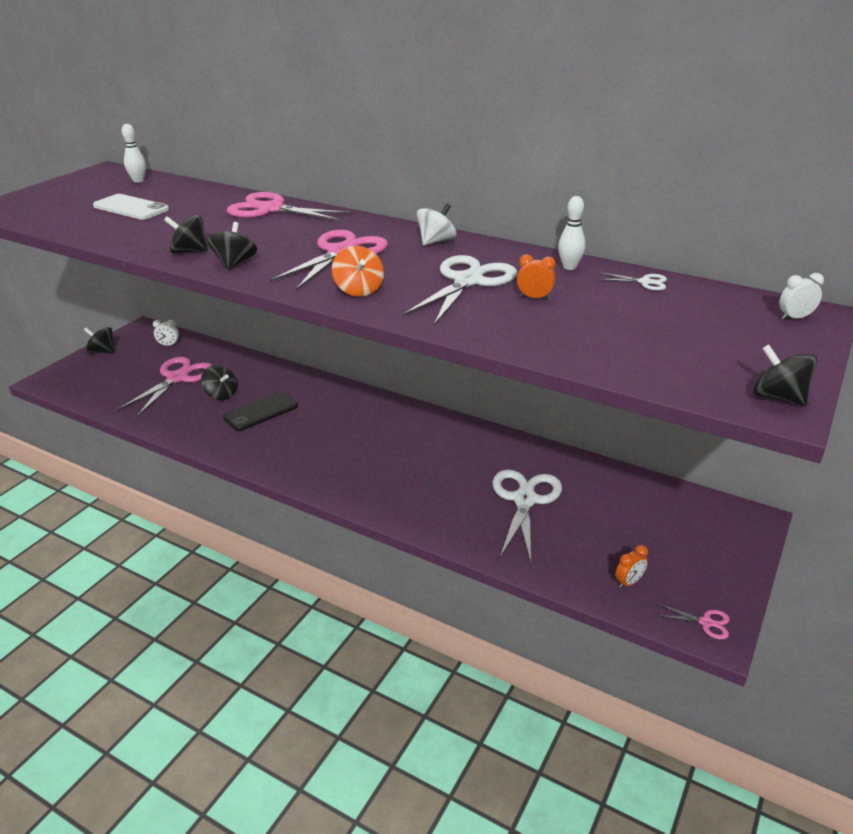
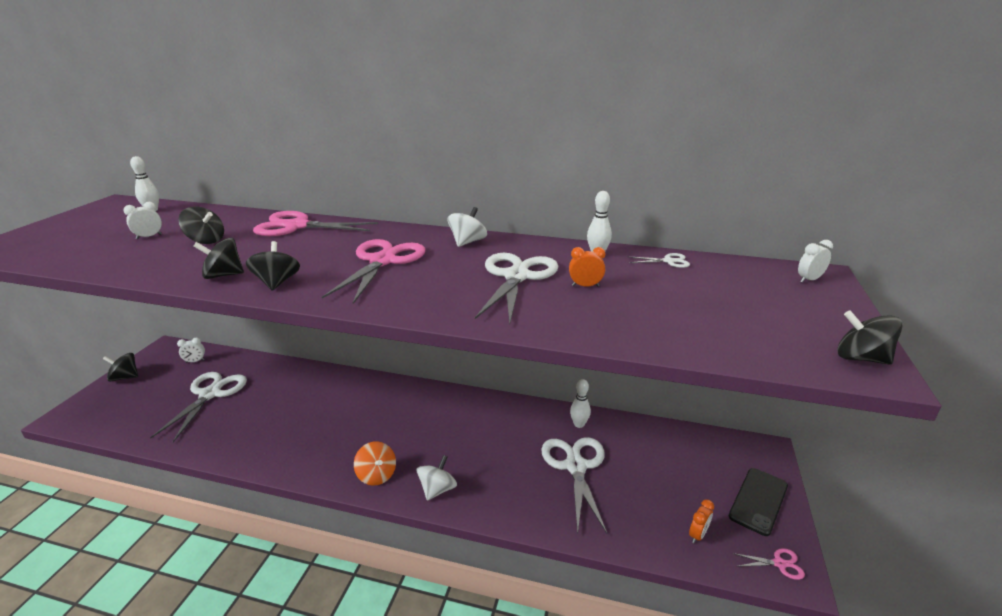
camera: 15 degrees left, 5 degrees down
white phone [93,194,169,220] -> white clock [123,202,162,239]
pink scissors [117,357,212,417] -> white scissors [150,372,247,442]
black spinning top [201,365,237,400] -> black spinning top moved to [178,206,224,244]
black phone [223,392,298,431] -> black phone moved to [729,468,788,536]
orange spinning top [332,246,384,297] -> orange spinning top moved to [354,441,396,486]
none -> white spinning top [417,455,457,501]
none -> white bowling pin [570,379,591,428]

